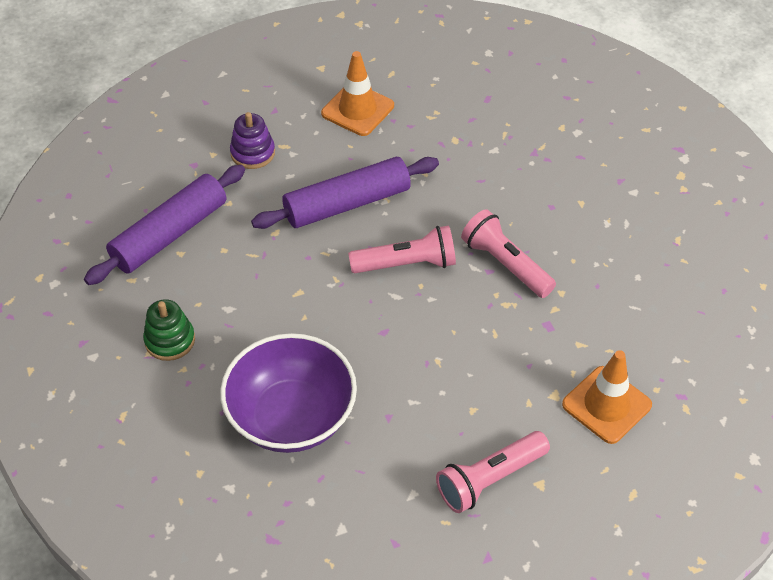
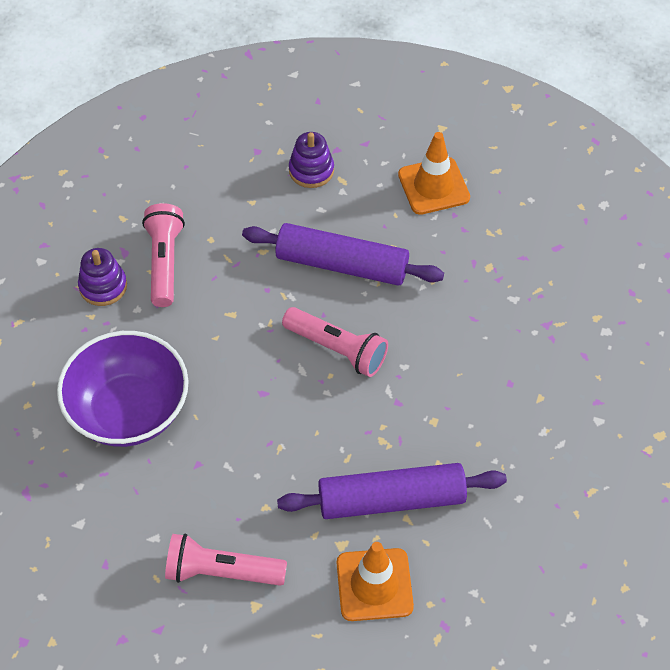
camera: 40 degrees right, 5 degrees up
purple rolling pin [84,165,245,285] -> purple rolling pin moved to [277,463,507,519]
green stacking toy [143,299,195,361] -> purple stacking toy [78,248,127,306]
pink flashlight [461,209,556,298] -> pink flashlight moved to [142,203,185,307]

